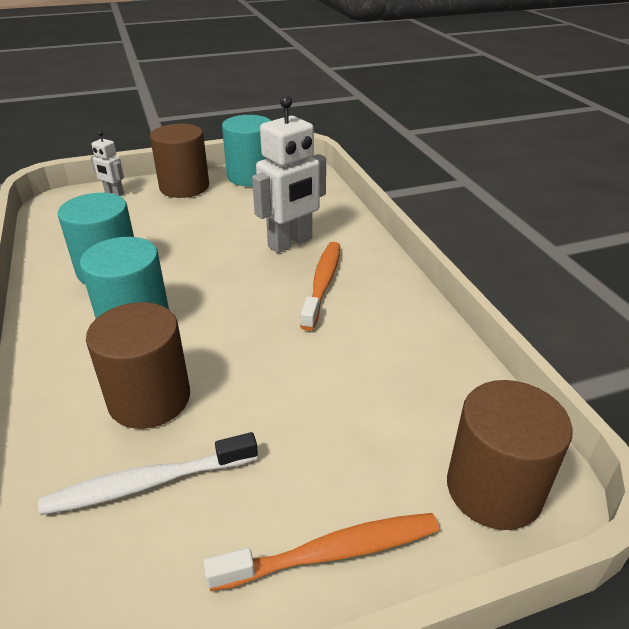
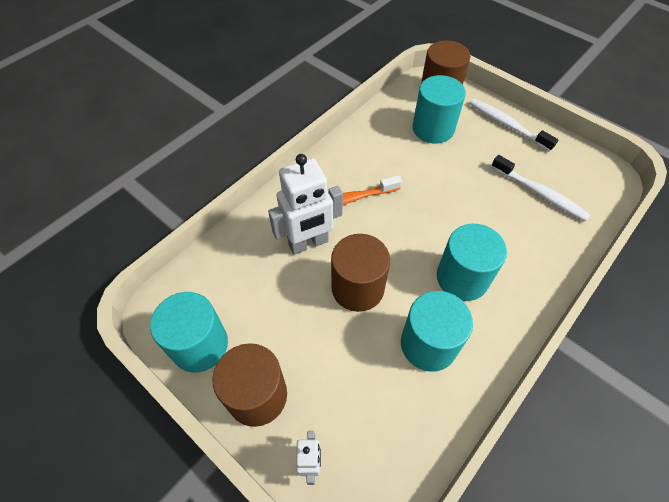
camera: 120 degrees left, 20 degrees up
brown cylinder [86,302,190,429] -> brown cylinder moved to [331,234,390,312]
orange toothbrush [203,513,439,591] -> white toothbrush [470,99,558,152]
white robot [252,95,326,253] -> white robot turned 135 degrees clockwise [268,154,343,255]
none -> turquoise cylinder [412,75,466,143]

